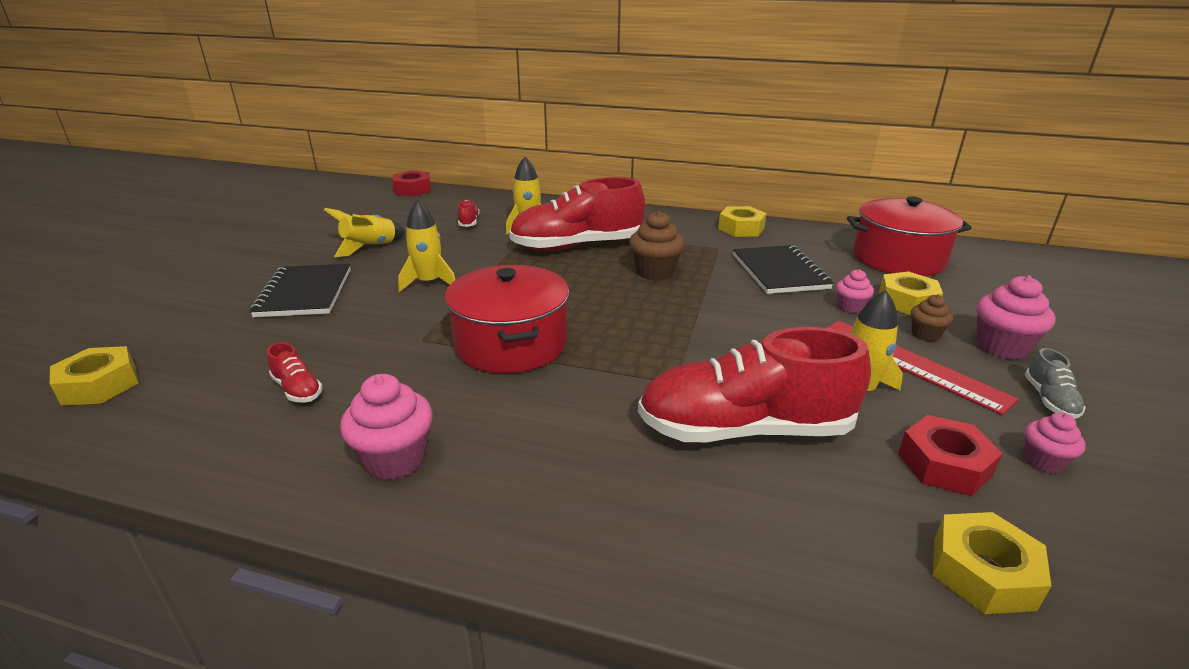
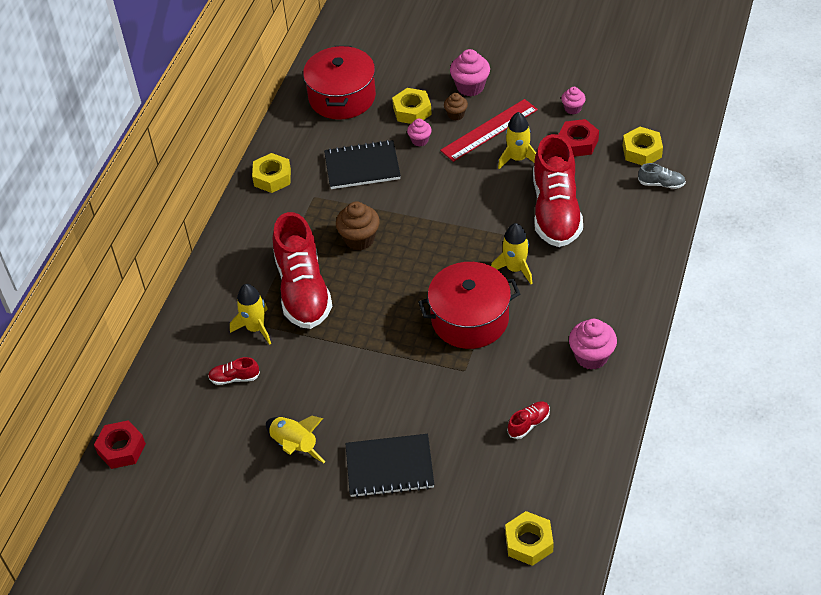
camera: 85 degrees left, 20 degrees up
yellow rocket [398,200,455,292] -> yellow rocket moved to [491,223,533,284]
grey shoe [1025,348,1086,419] -> grey shoe moved to [638,163,686,189]

